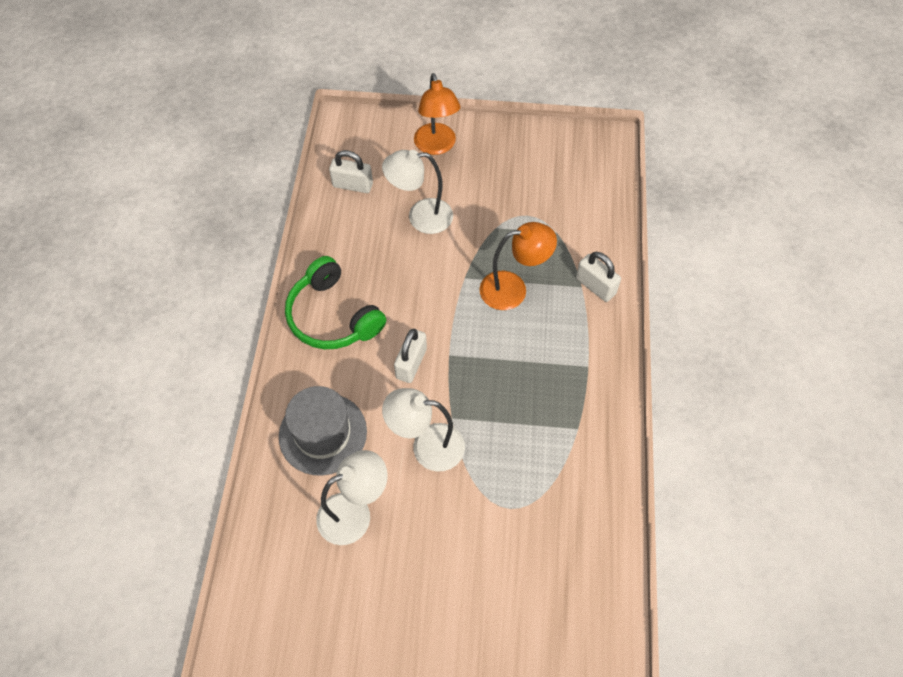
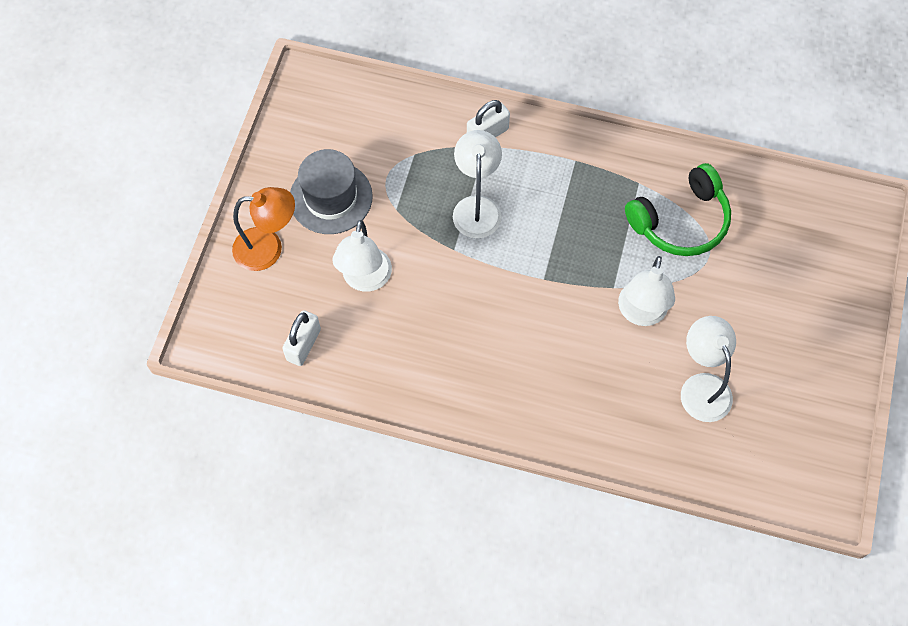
camera: 80 degrees left, 5 degrees up
grey hat [279,386,367,476] -> grey hat moved to [290,149,373,234]
green headphones [285,256,386,349] -> green headphones moved to [625,163,731,256]
white padlock [394,329,427,383] -> none
orange lamp [480,222,557,310] -> white lamp [453,130,502,238]

